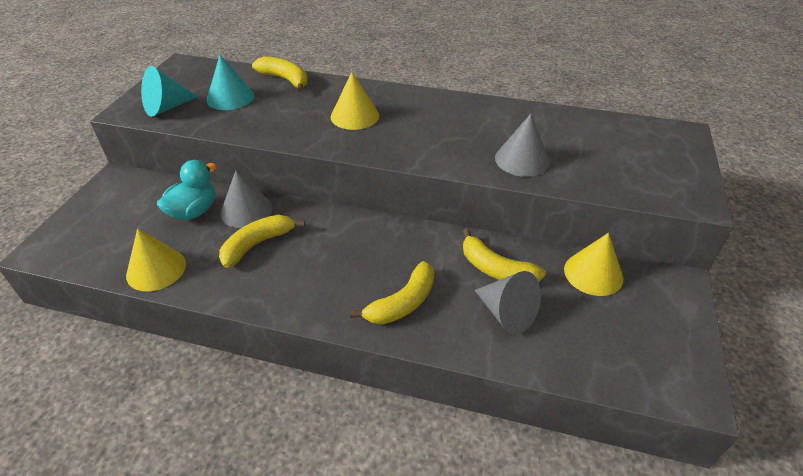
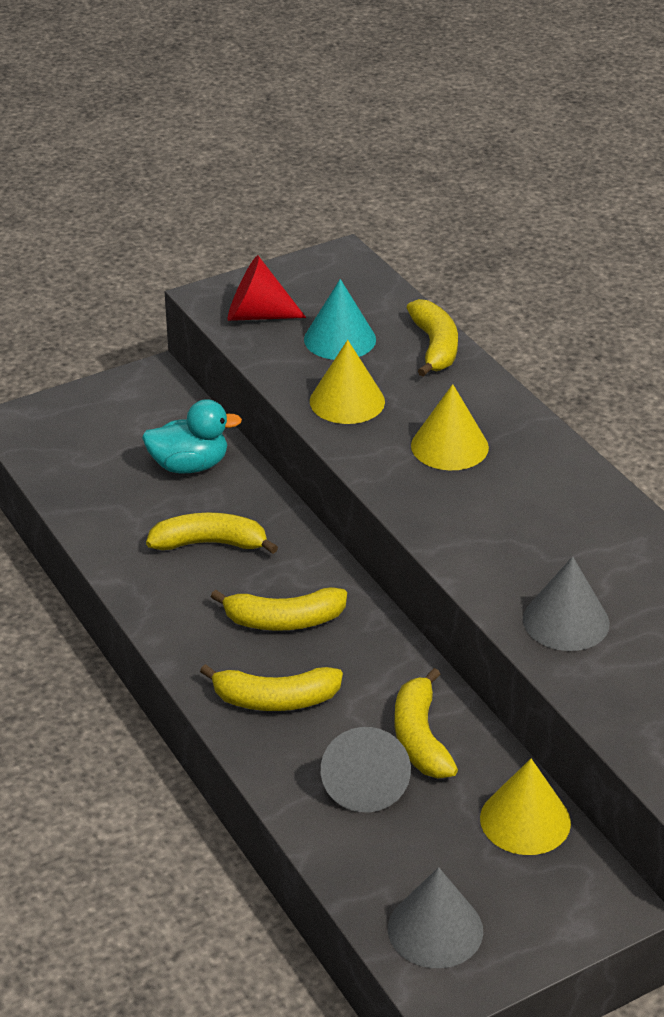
camera: 45 degrees right, 5 degrees down
yellow cone [126,228,186,292] -> yellow cone moved to [310,340,385,424]
turquoise cone [141,66,198,117] -> red cone [227,255,306,321]
grey cone [220,170,272,228] -> grey cone moved to [388,867,483,968]
none -> yellow banana [211,587,347,631]

